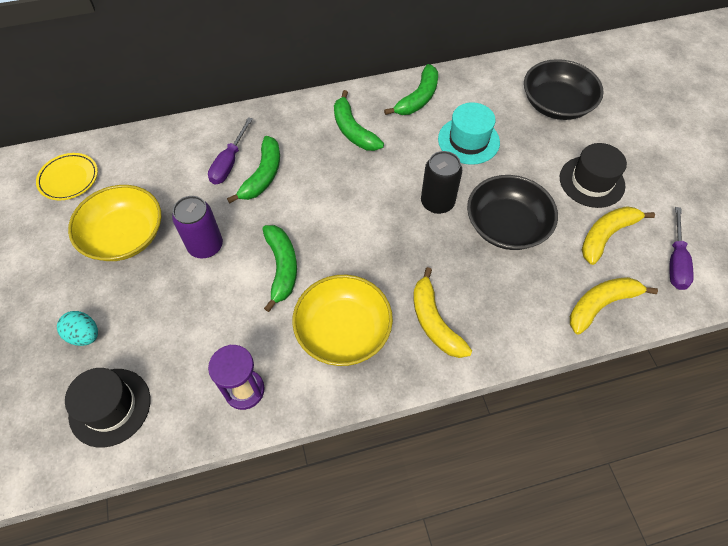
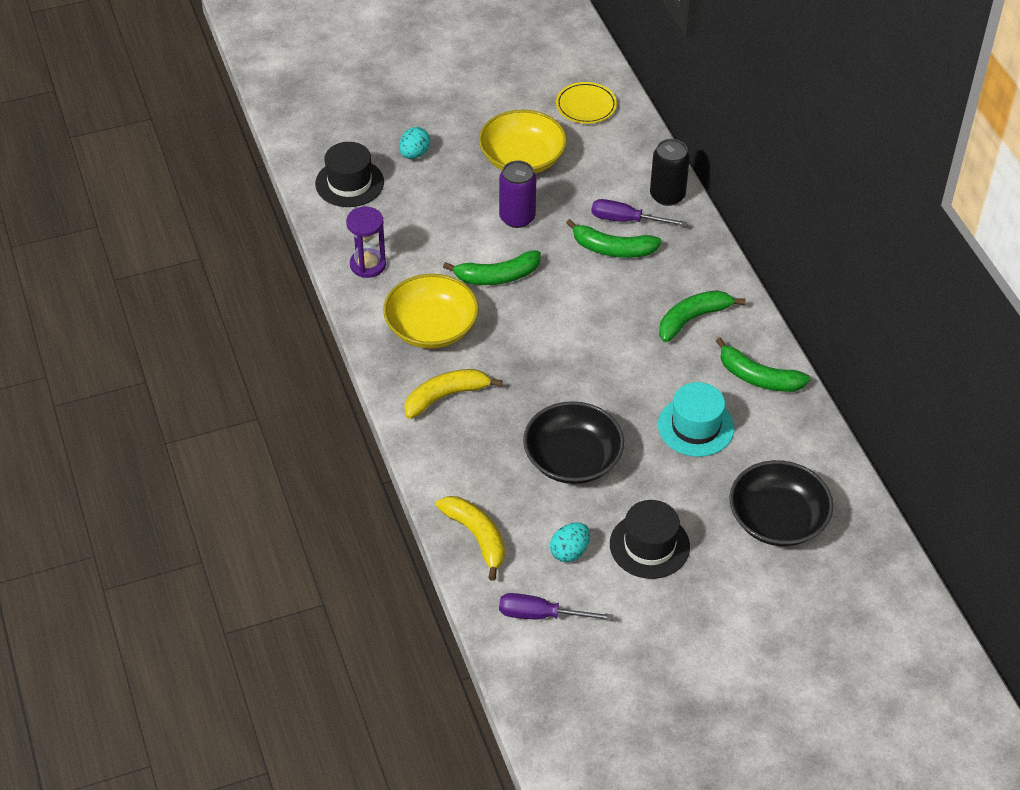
camera: 85 degrees right, 10 degrees down
black can [421,151,462,214] -> black can moved to [650,139,690,206]
yellow banana [582,206,655,265] -> turquoise egg [550,523,590,562]

